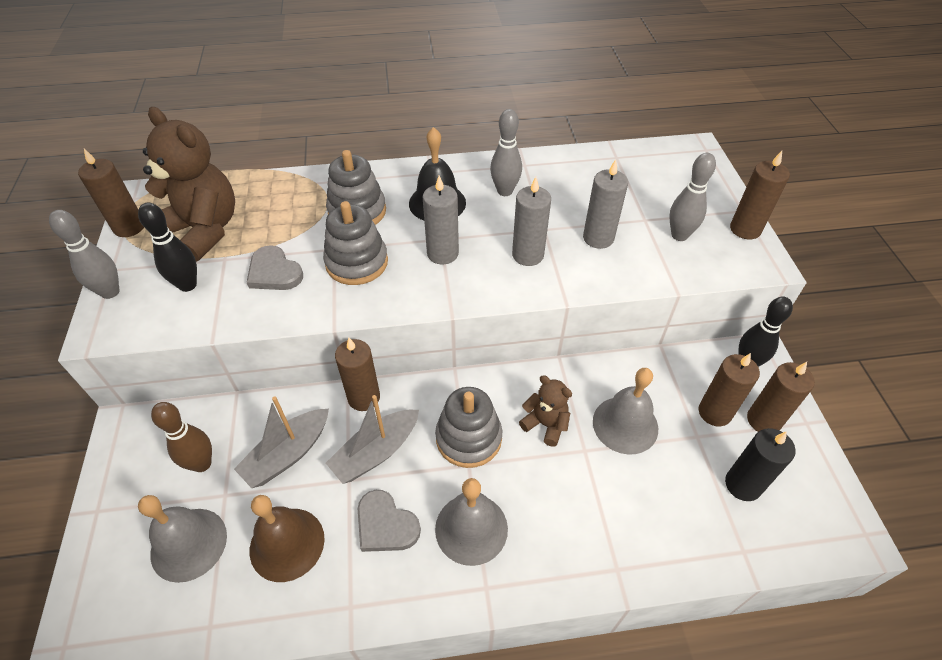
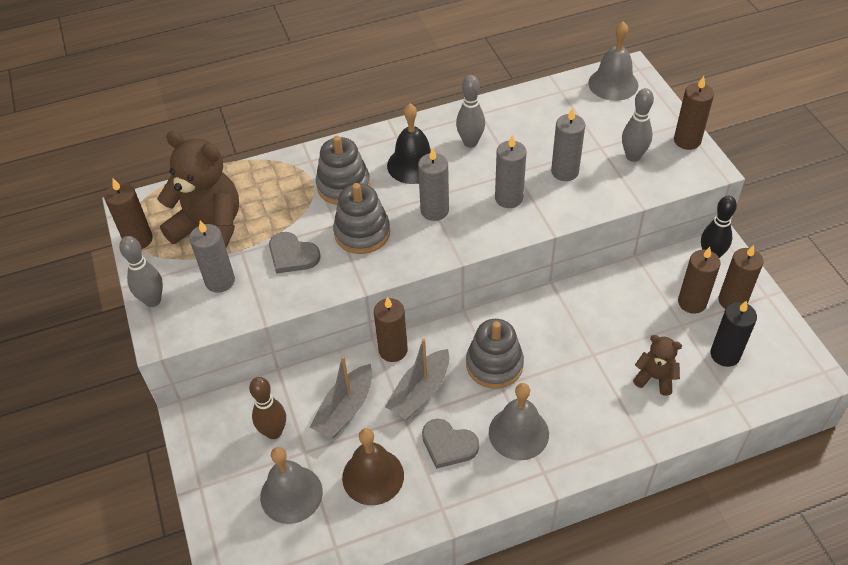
camera: 10 degrees left, 0 degrees up
black bowling pin [138,203,197,292] -> grey candle [189,220,235,293]
brown teddy bear [519,375,572,447] -> brown teddy bear moved to [633,335,682,396]
grey bell [593,368,658,454] -> grey bell moved to [588,21,638,101]

